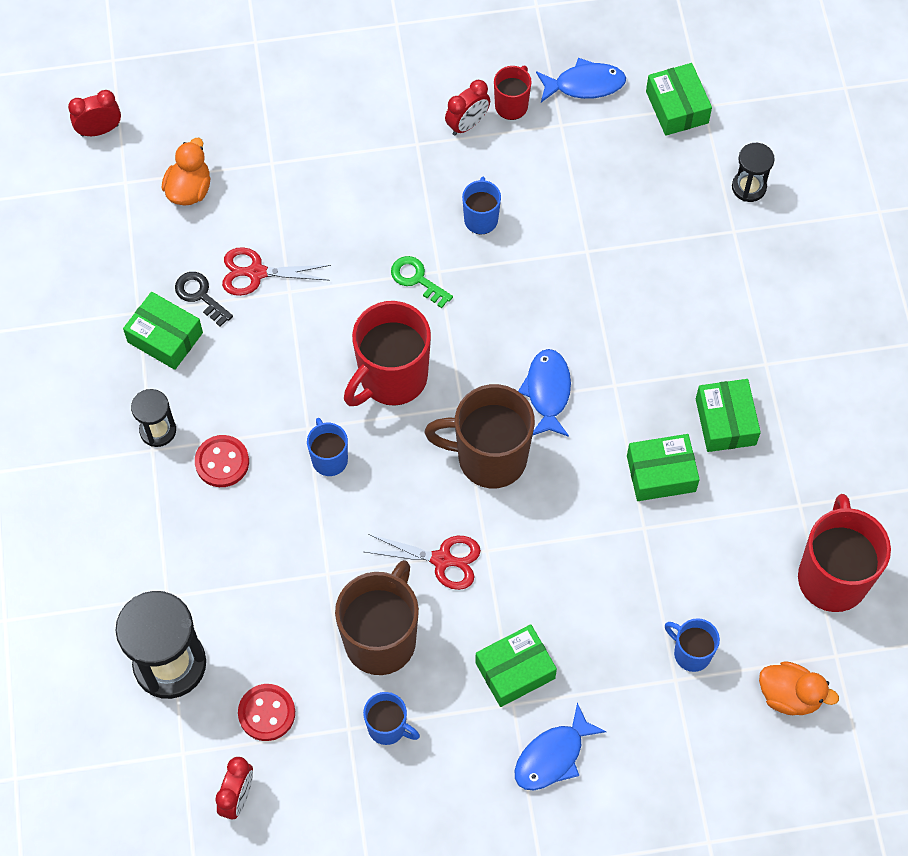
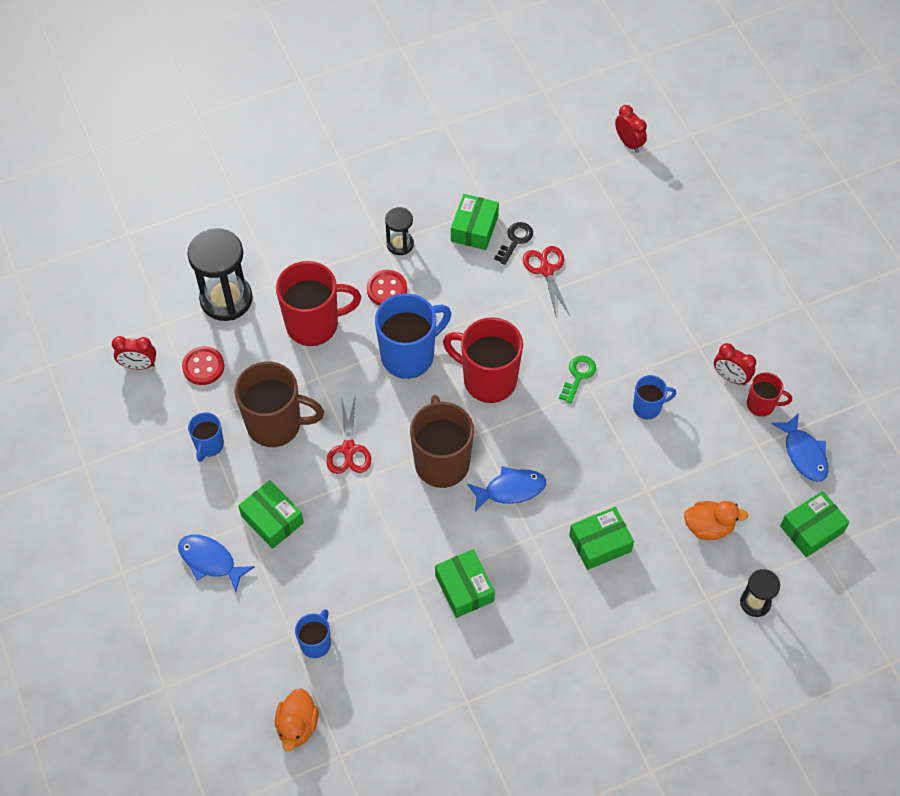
camera: 75 degrees right, 5 degrees down
orange duck [161,138,210,206] -> orange duck moved to [684,501,749,540]
blue mug [307,418,348,476] -> blue mug [375,293,451,379], size x1.92
green box [696,379,761,452] -> green box moved to [569,507,634,570]
red mug [798,494,891,612] -> red mug moved to [276,261,361,346]

